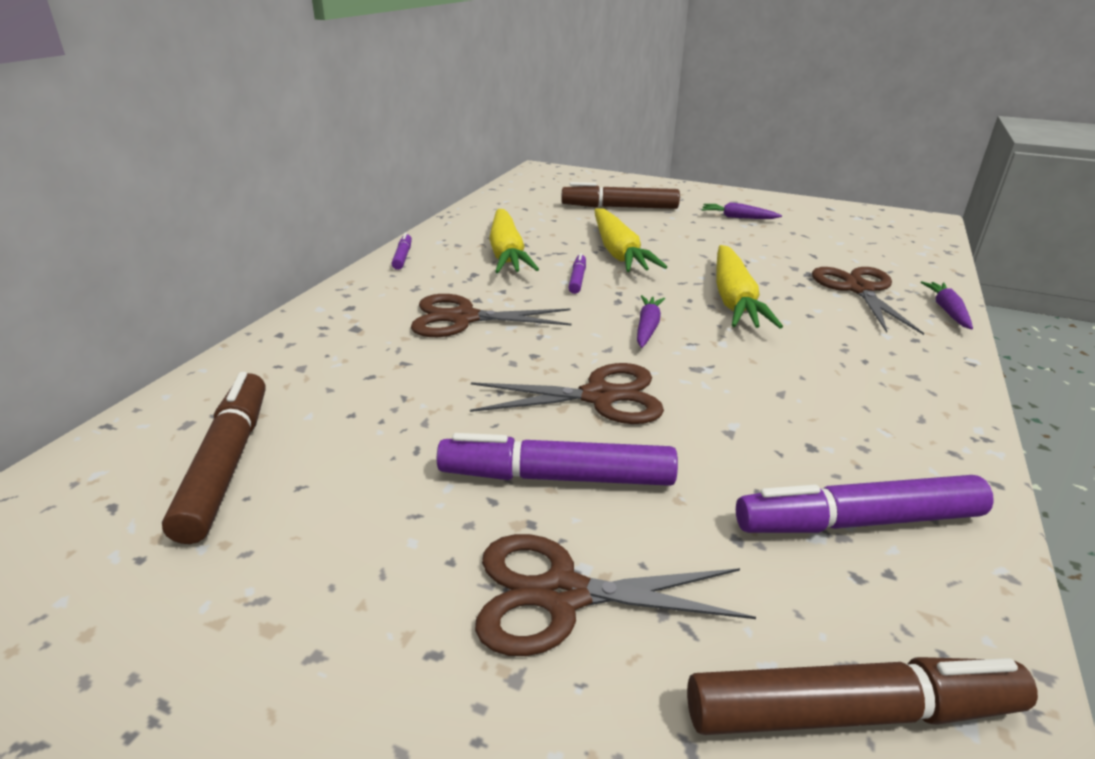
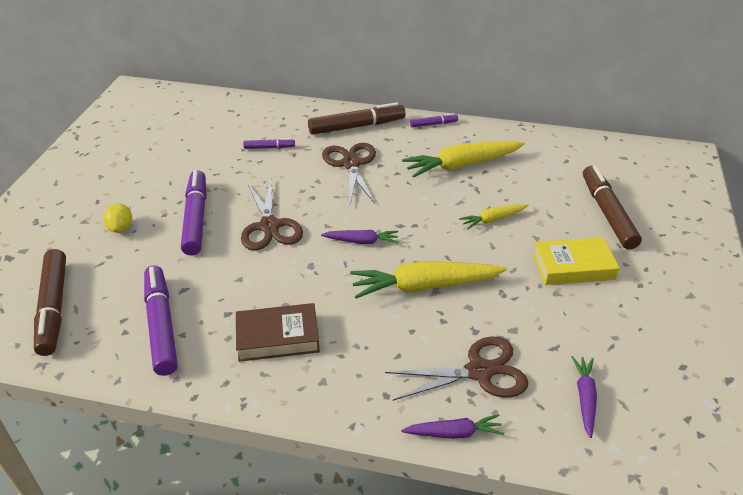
camera: 80 degrees right, 10 degrees up
brown marker [162,372,266,544] -> brown marker moved to [308,102,406,135]
brown scissors [475,534,756,656] -> yellow lemon [103,203,132,233]
purple marker [568,253,586,294] -> purple marker moved to [243,138,295,149]
yellow carrot [595,208,667,272] -> yellow carrot [459,204,528,229], size x0.53
purple carrot [701,202,782,219] -> purple carrot moved to [571,356,597,438]
none -> brown book [236,303,320,362]
none -> yellow book [533,237,620,285]

